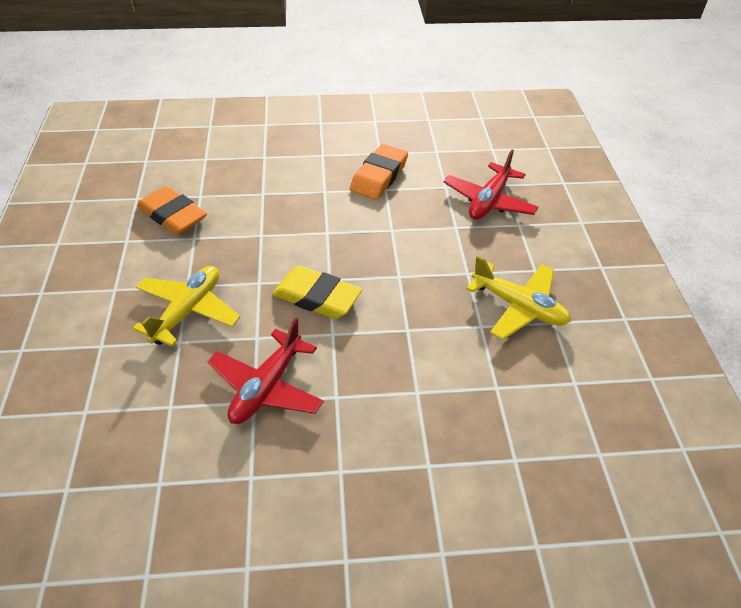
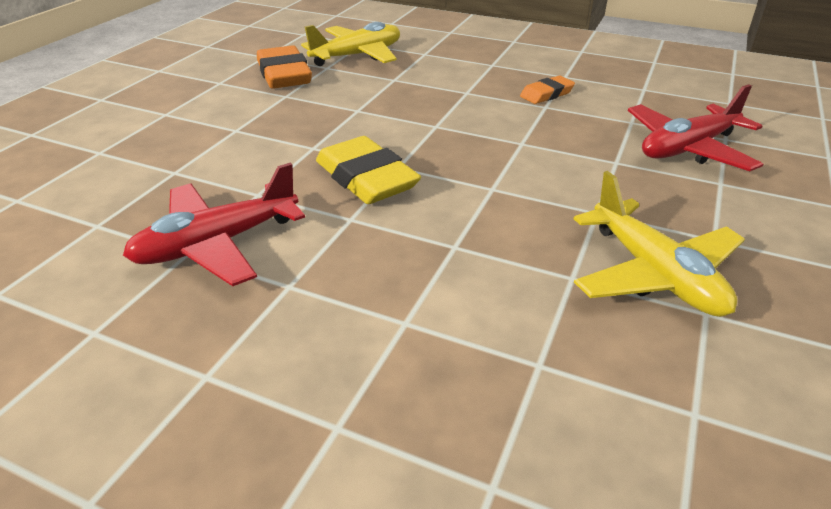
camera: 30 degrees right, 10 degrees down
yellow plane [133,266,240,347] -> yellow plane moved to [301,22,400,66]
orange eraser [350,144,408,200] -> orange eraser [520,76,575,104], size x0.56

